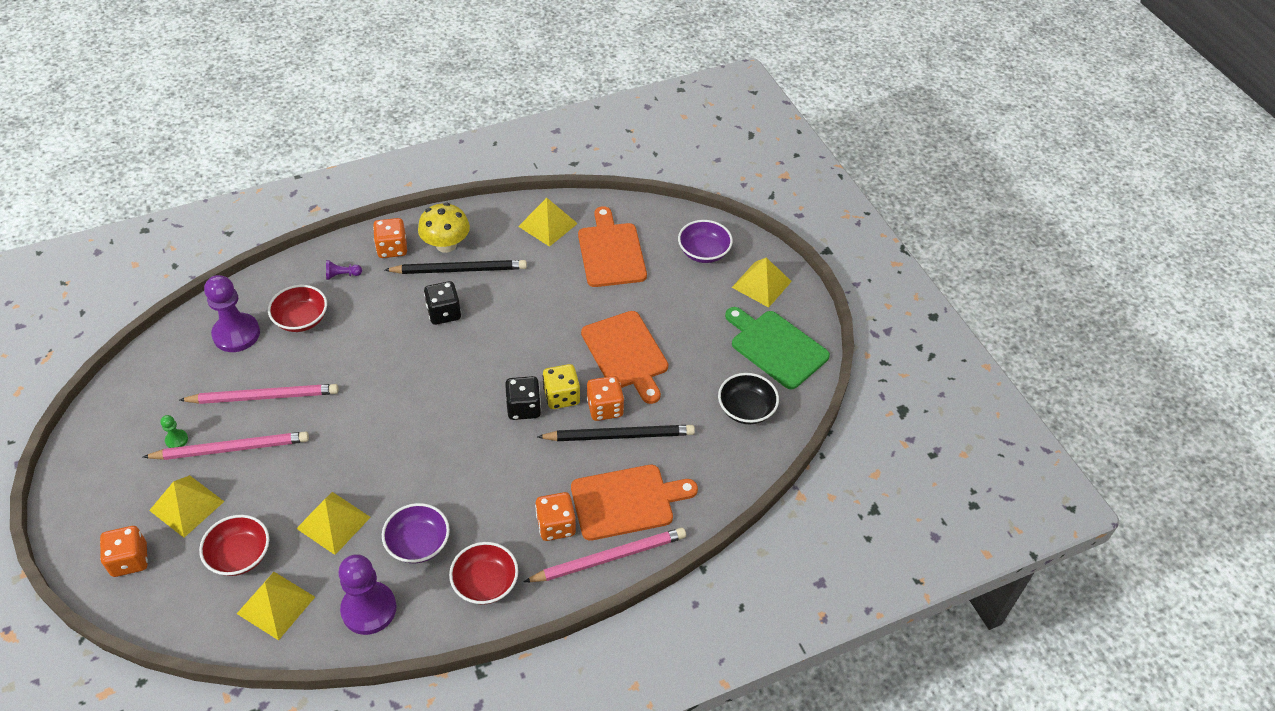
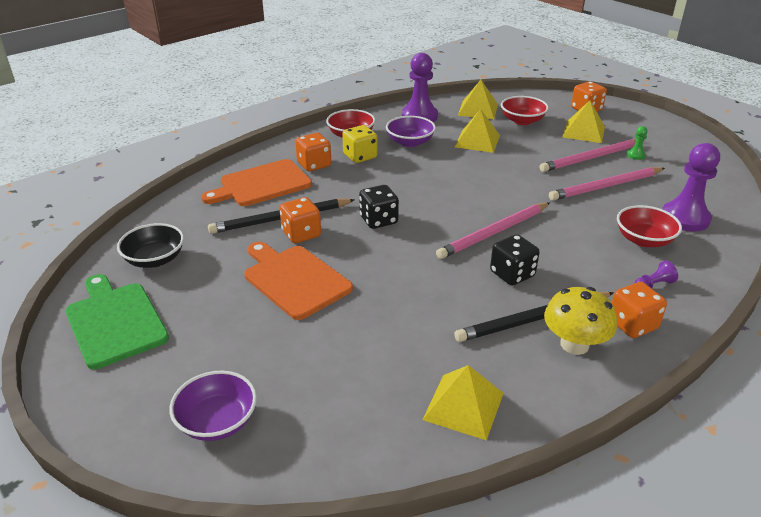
camera: 165 degrees right, 15 degrees down
pink pencil [524,527,686,582] -> pink pencil moved to [436,202,550,259]
yellow dice [543,364,580,409] -> yellow dice moved to [342,125,378,163]
orange cutting board [578,206,647,287] -> none
green cutting board [725,307,830,389] -> green cutting board turned 150 degrees counterclockwise [66,274,169,369]
yellow pyramid [732,258,792,308] -> none

